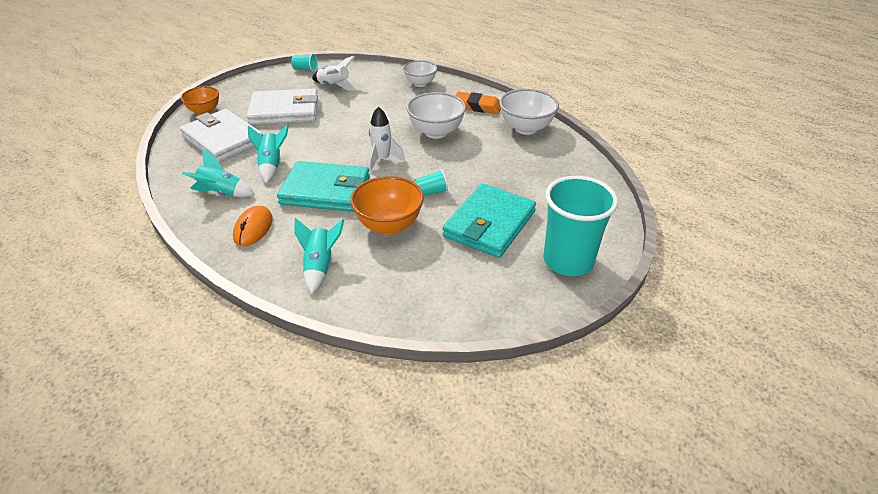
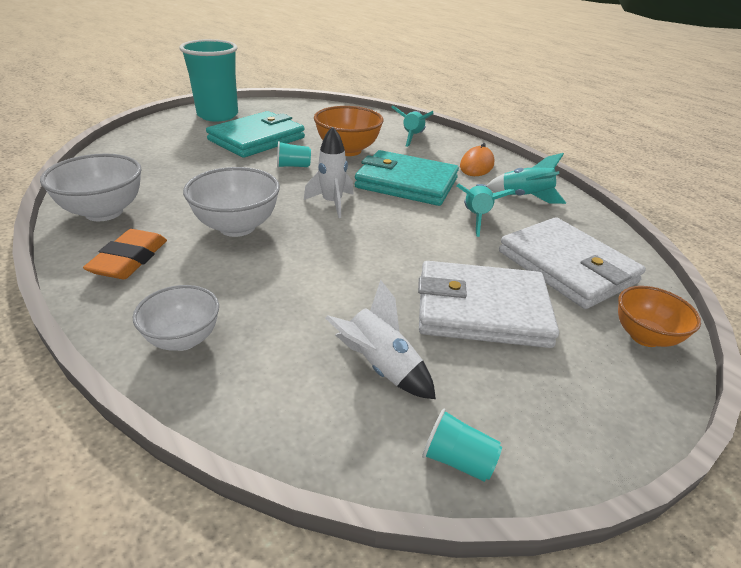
camera: 170 degrees left, 5 degrees down
orange eraser [456,92,501,114] -> orange eraser turned 75 degrees clockwise [83,229,167,279]

